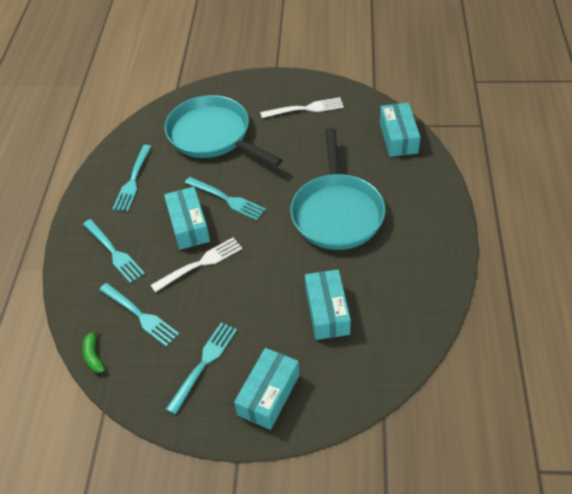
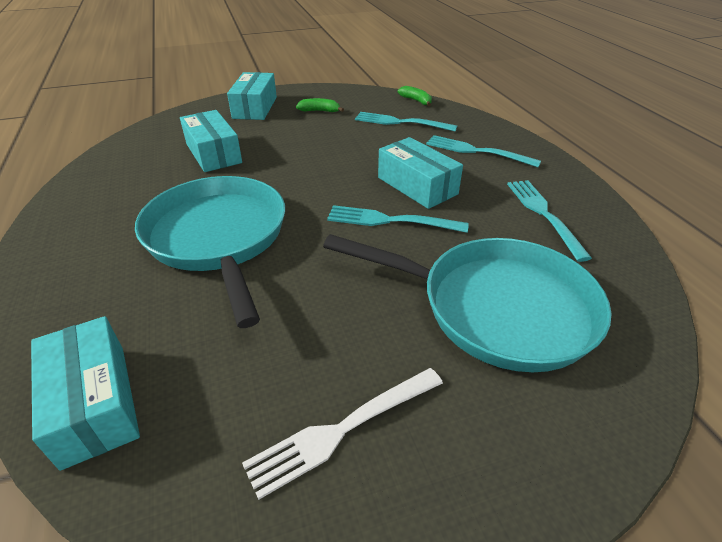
camera: 155 degrees right, 10 degrees down
white fork [150,237,242,292] -> none
turquoise fork [166,322,237,414] -> green banana [296,98,344,112]

